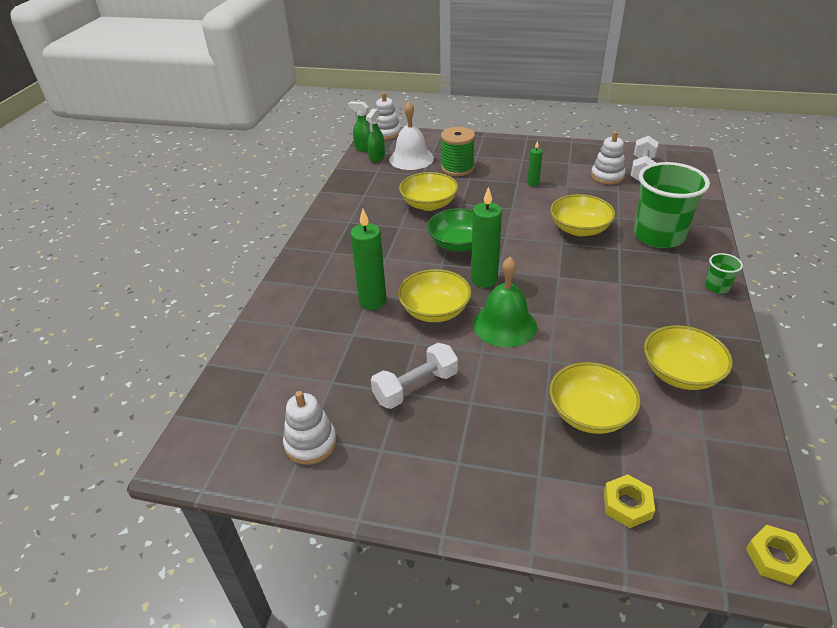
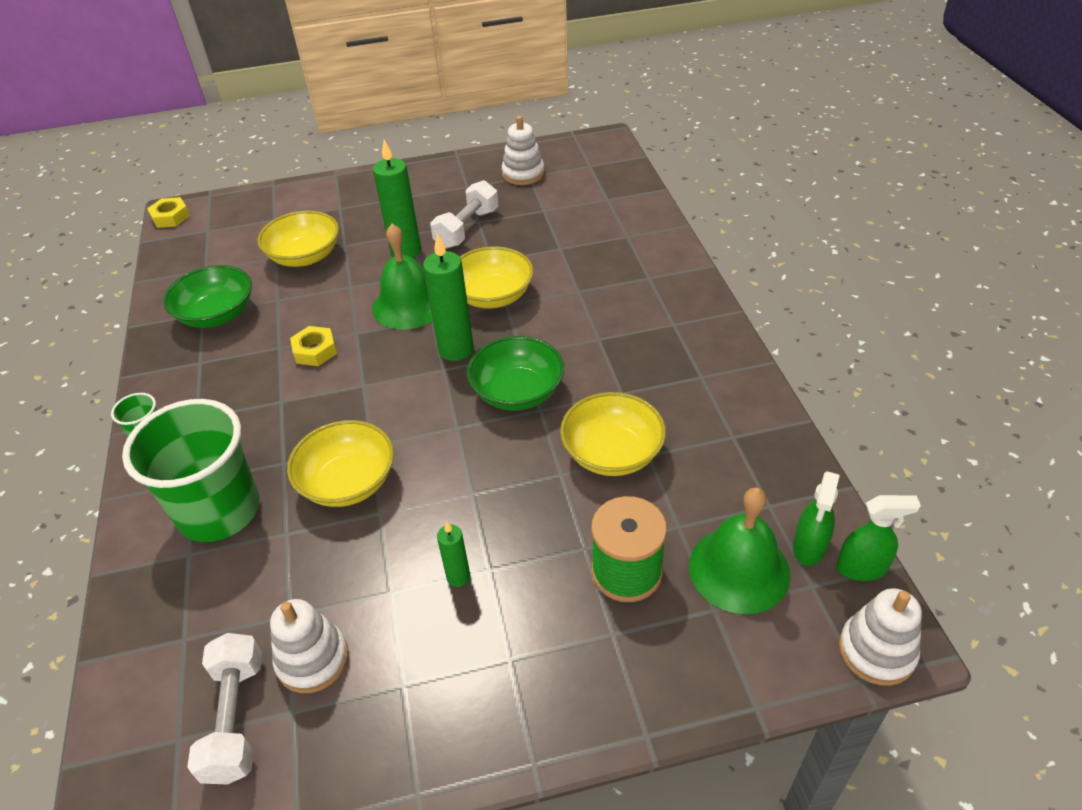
camera: 155 degrees right, 5 degrees up
green candle [350,209,386,310] -> green candle moved to [373,140,421,258]
green spray bottle [366,109,385,162] -> green spray bottle turned 150 degrees counterclockwise [793,471,840,566]
white bell [389,102,434,170] -> green bell [689,487,790,614]
yellow nut [604,474,655,528] -> yellow nut moved to [290,326,337,366]
yellow bowl [644,325,733,390] -> green bowl [163,265,252,328]

